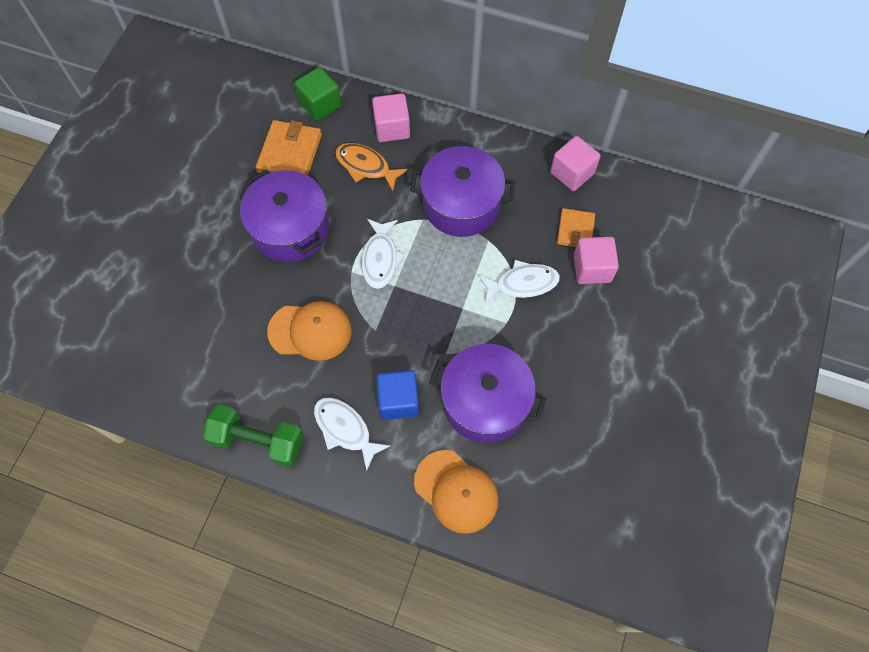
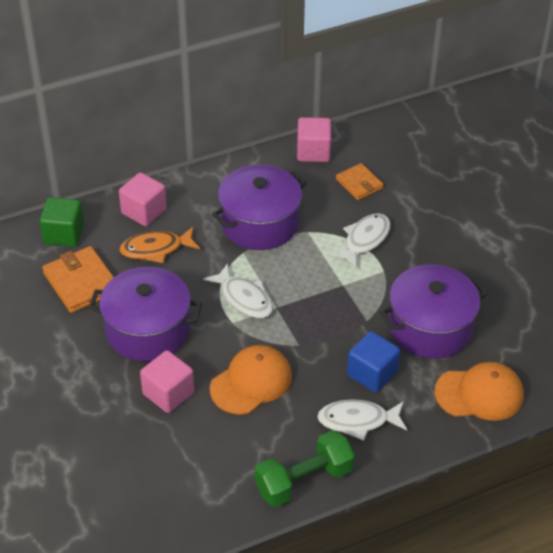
camera: 45 degrees left, 20 degrees down
pink cube [574,237,619,284] -> pink cube moved to [140,350,194,413]

